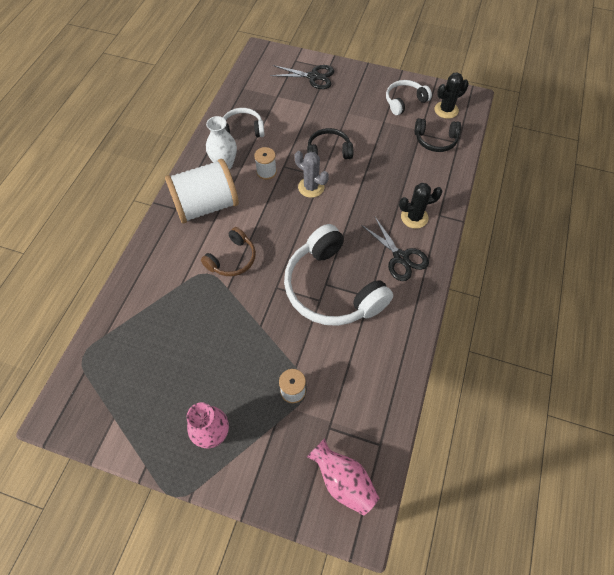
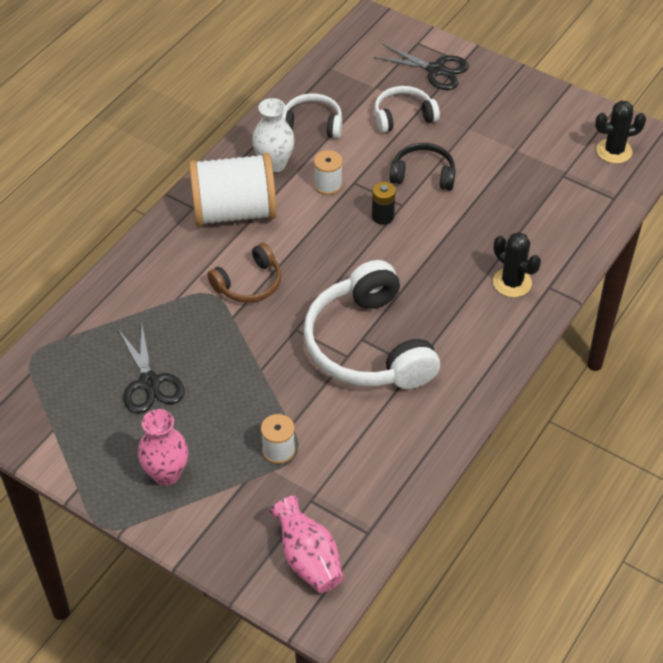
camera: 15 degrees right, 10 degrees down
grey cactus [295,151,329,198] -> black battery [372,182,396,225]
black scissors [361,217,429,281] -> black scissors moved to [118,321,185,414]
white headphones [386,80,432,115] -> white headphones moved to [374,86,440,133]
black cactus [399,183,443,229] -> black cactus turned 45 degrees clockwise [493,232,541,297]
black headphones [414,118,461,152] -> none

